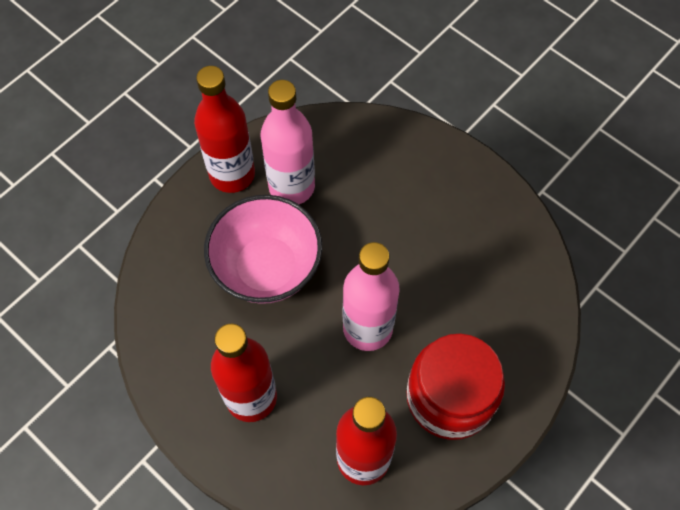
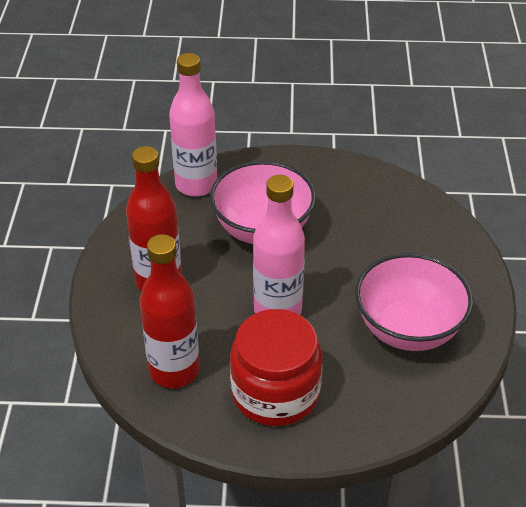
camera: 50 degrees right, 20 degrees down
red bottle [194,66,255,193] -> none
pink bottle [261,80,315,204] -> pink bottle moved to [169,53,217,197]
none -> pink bowl [355,253,473,351]

